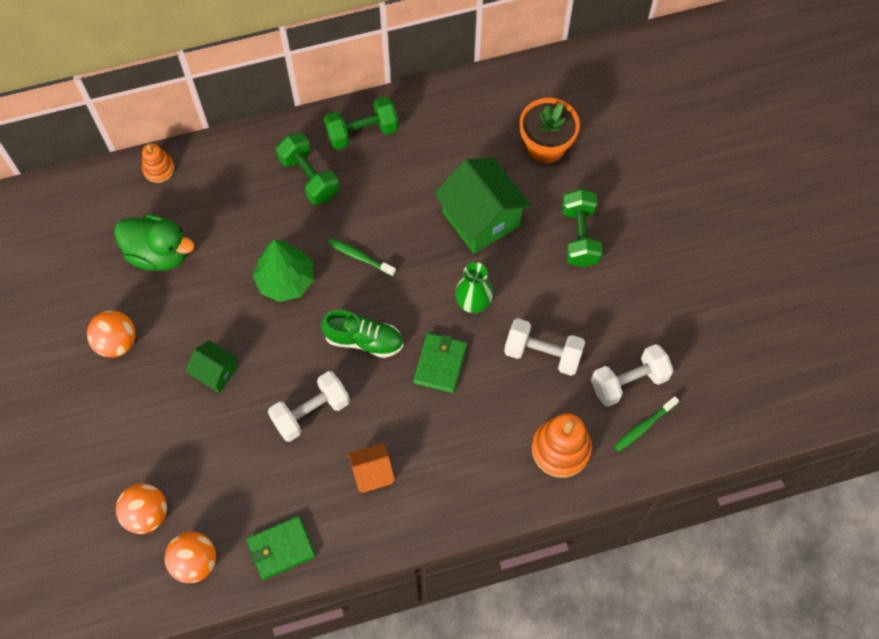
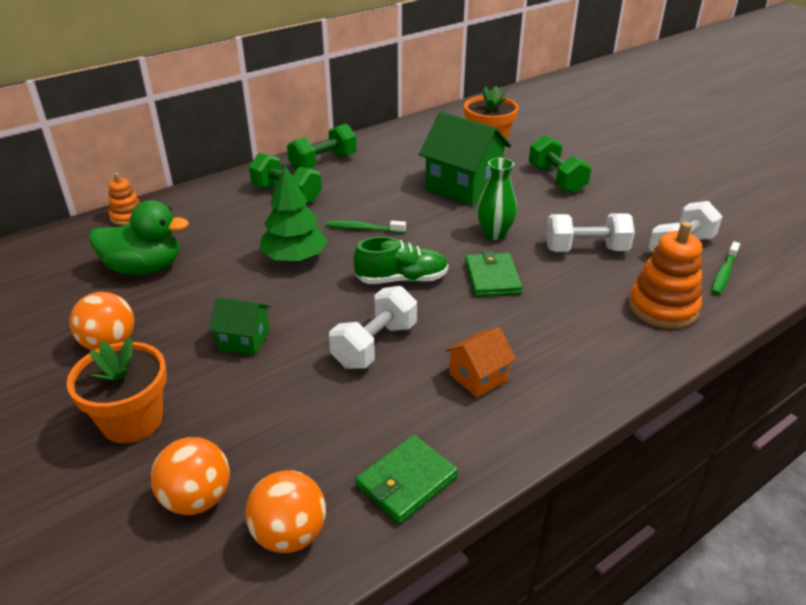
camera: 20 degrees left, 30 degrees down
none -> orange flower pot [67,337,167,443]

